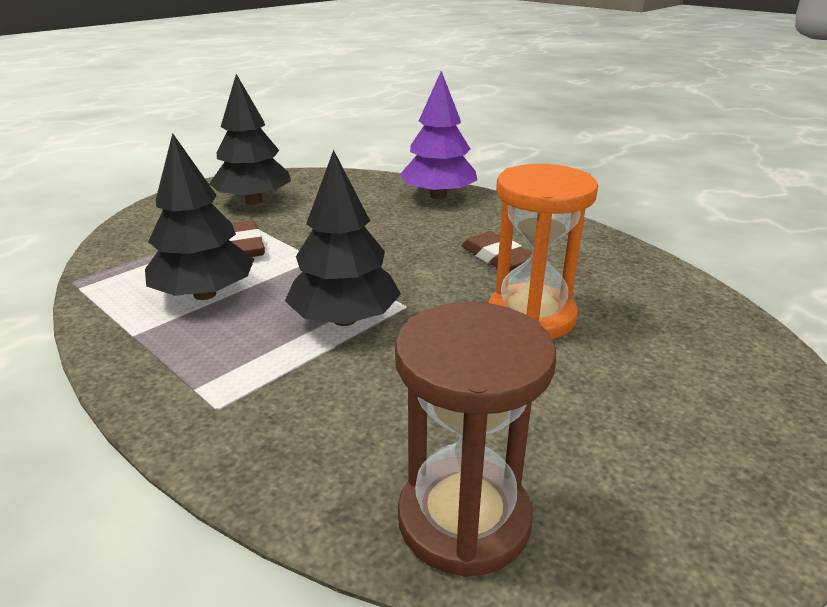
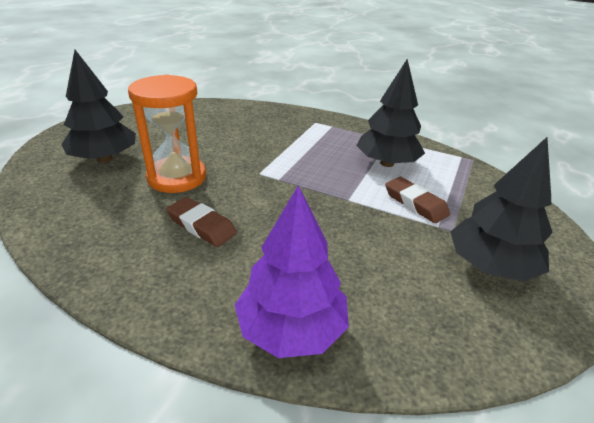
camera: 160 degrees right, 5 degrees up
black tree [285,150,401,326] -> black tree moved to [61,50,136,163]
brown hourglass [395,302,556,577] -> none

